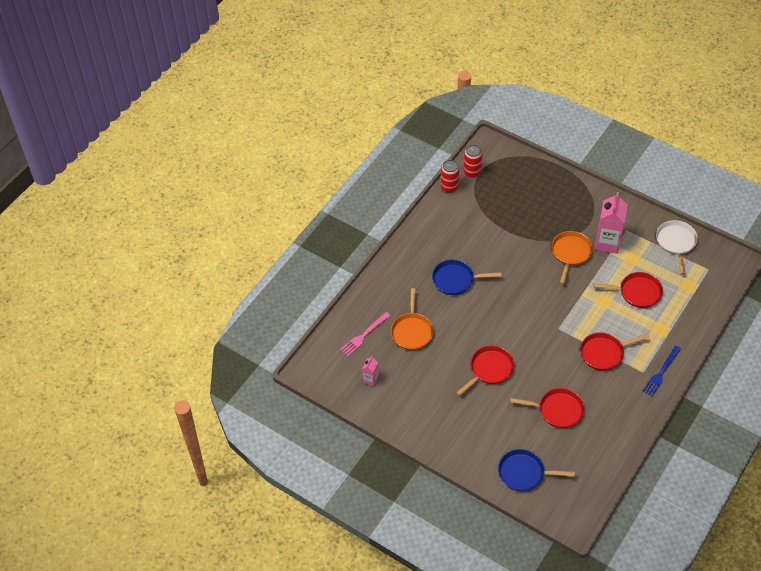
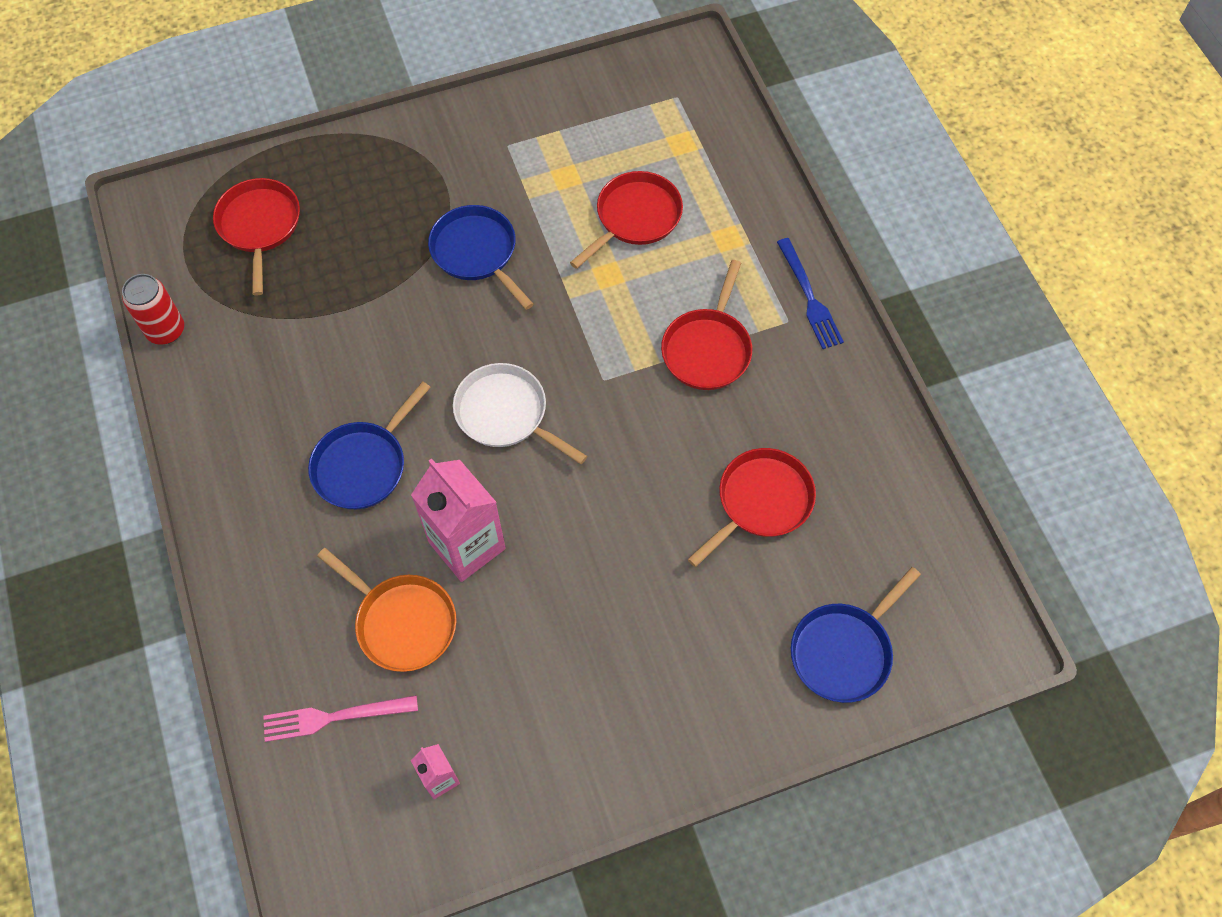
camera: 55 degrees left, 10 degrees up
pink fork [340,312,390,356] -> pink fork turned 90 degrees clockwise [263,695,418,742]
red pan [456,346,514,396] -> red pan moved to [213,178,300,296]
red can [464,144,482,178] -> none
orange pan [551,231,593,284] -> blue pan [428,205,534,310]
pink carton [595,192,628,254] -> pink carton moved to [411,459,506,582]
white pan [656,220,698,274] -> white pan moved to [453,363,587,464]

